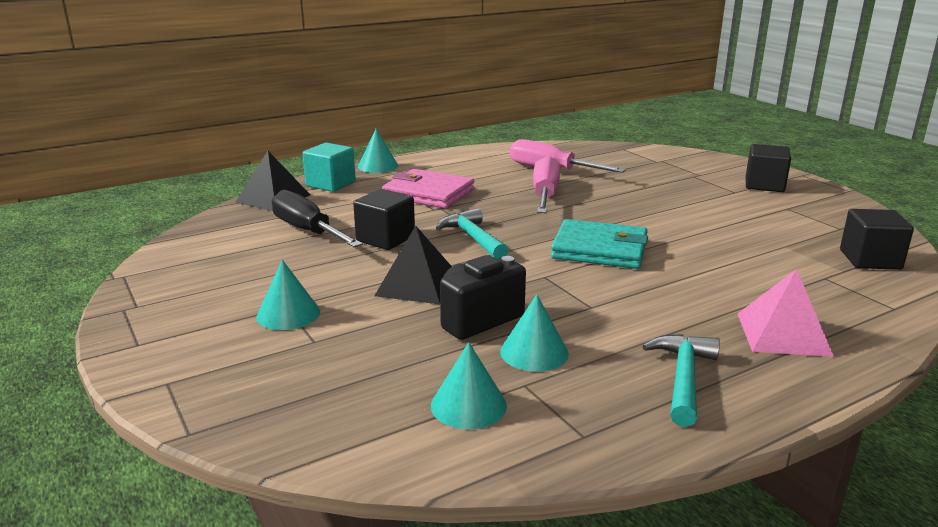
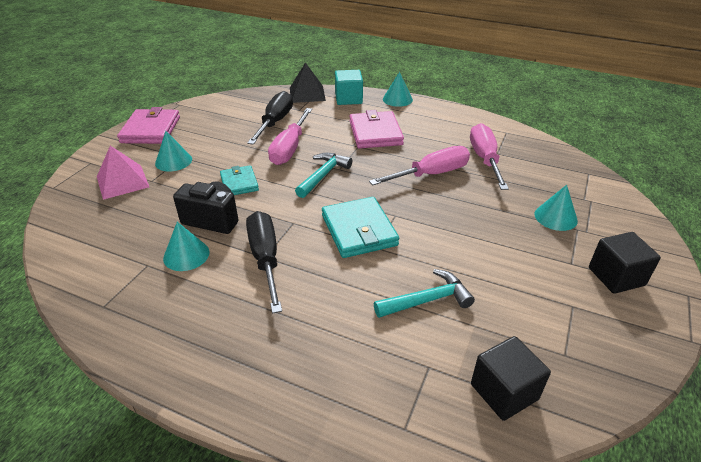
camera: 55 degrees right, 15 degrees up
black cube [353,189,415,250] -> pink screwdriver [268,108,312,165]
black pyramid [375,226,452,304] -> turquoise wallet [220,165,259,195]
turquoise cone [431,342,507,429] -> turquoise cone moved to [535,185,578,231]
turquoise hammer [643,334,720,427] -> turquoise hammer moved to [374,269,475,318]
pink pyramid [738,269,834,357] -> pink pyramid moved to [97,146,149,200]
none -> pink wallet [117,107,180,144]
none -> black screwdriver [246,211,282,313]

